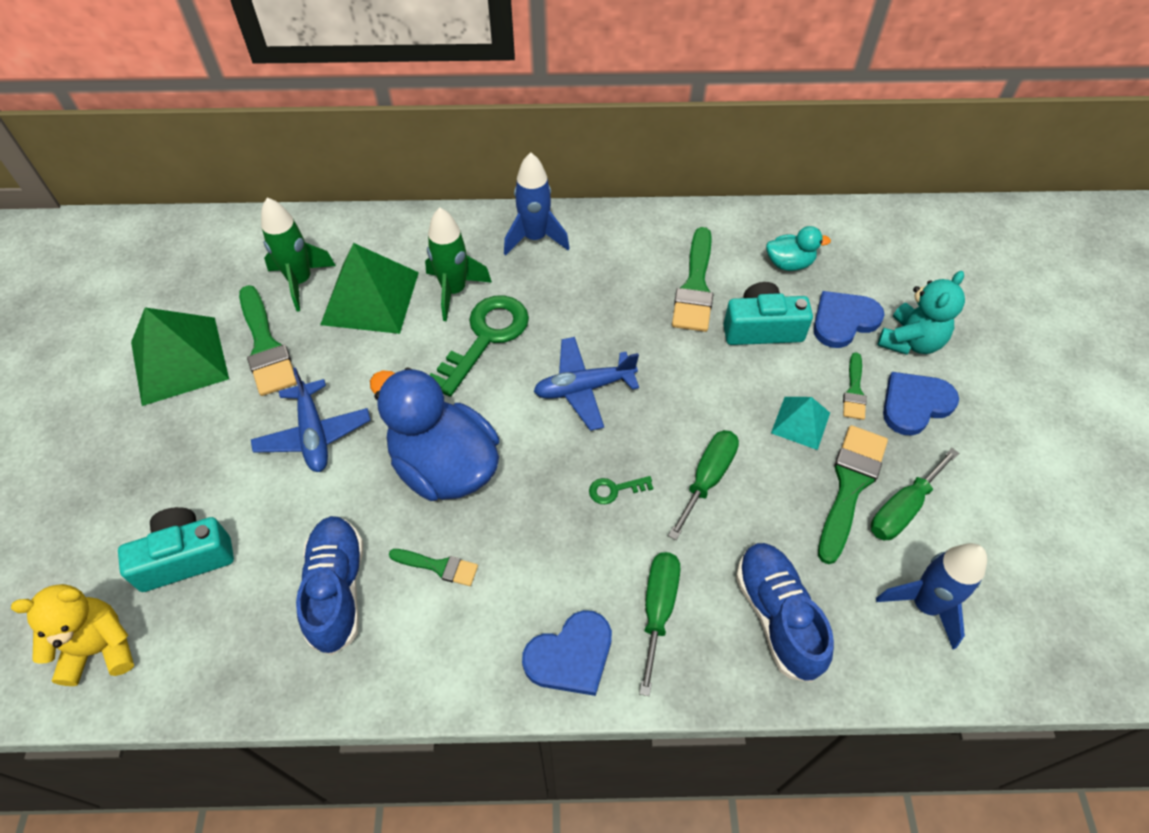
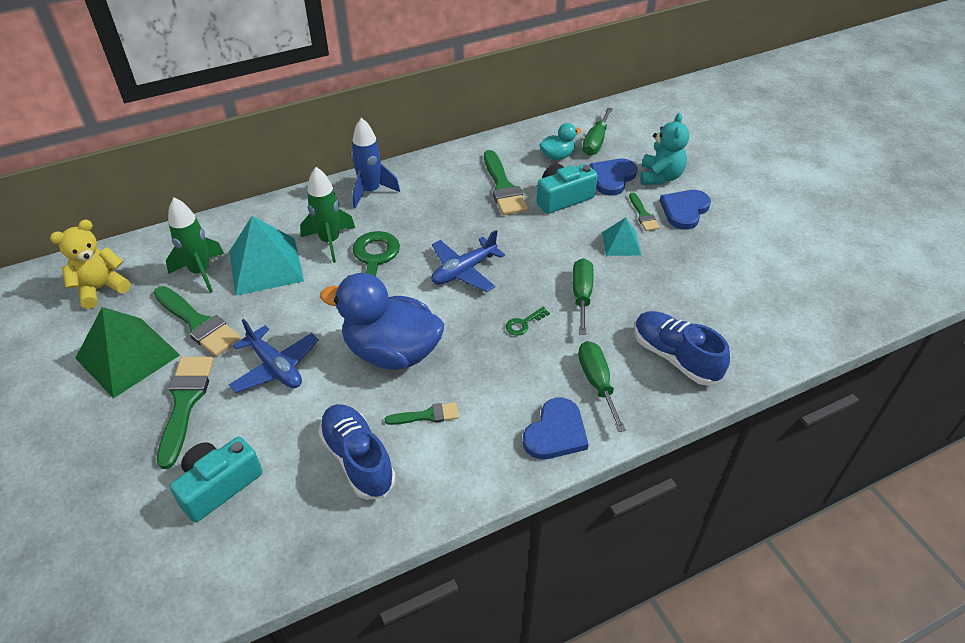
camera: 25 degrees left, 10 degrees down
yellow teddy bear [11,584,134,686] -> yellow teddy bear moved to [50,220,131,309]
green pyramid [320,243,419,334] -> turquoise pyramid [229,216,304,296]
green brush [818,425,888,564] -> green brush moved to [157,357,214,469]
green screwdriver [871,448,959,541] -> green screwdriver moved to [582,107,613,156]
blue rocket [876,543,987,650] -> none

